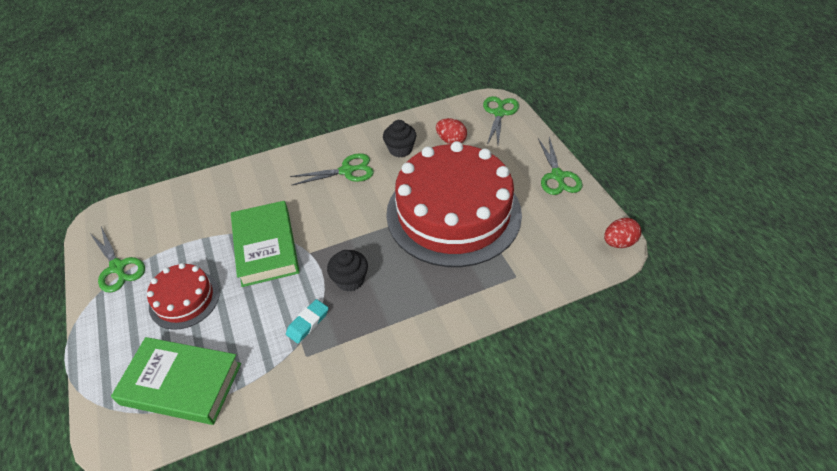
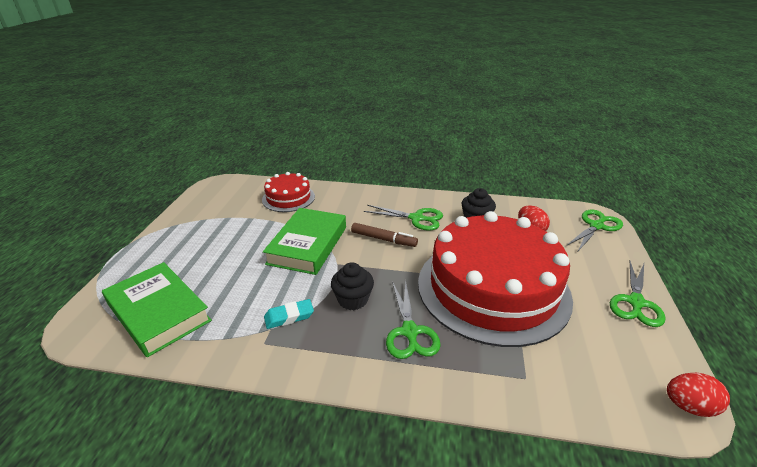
camera: 30 degrees right, 15 degrees down
green scissors [91,227,145,293] -> green scissors moved to [386,280,441,359]
red cake [147,263,220,330] -> red cake moved to [262,172,315,212]
none -> brown marker [351,223,418,247]

